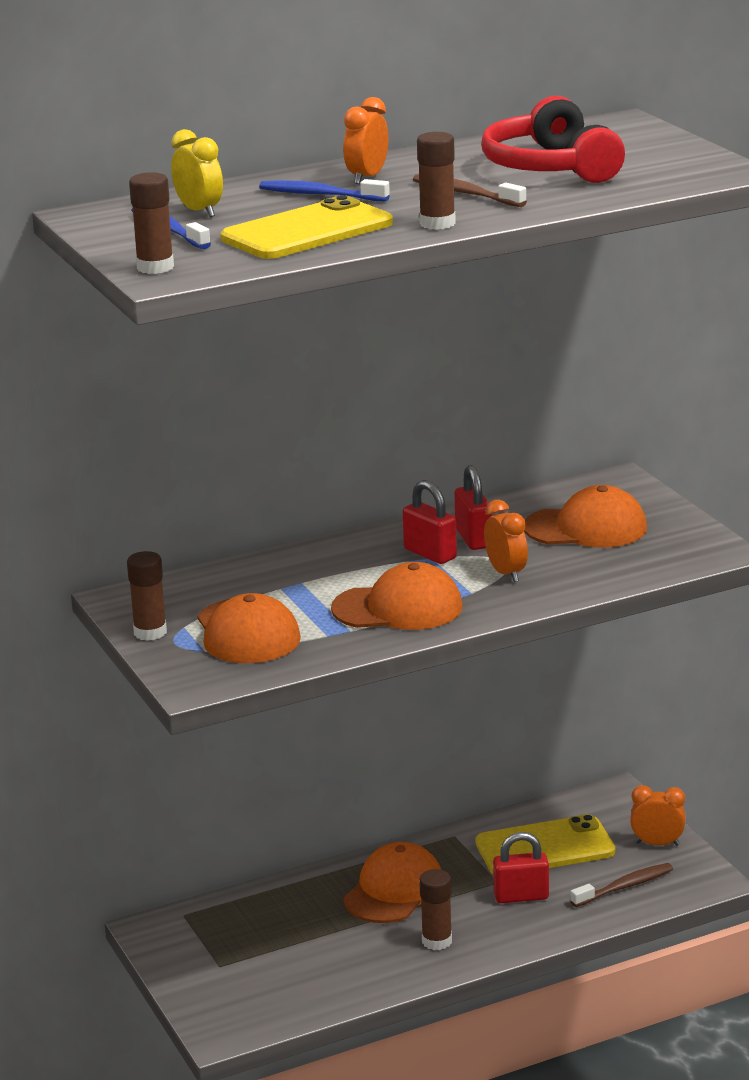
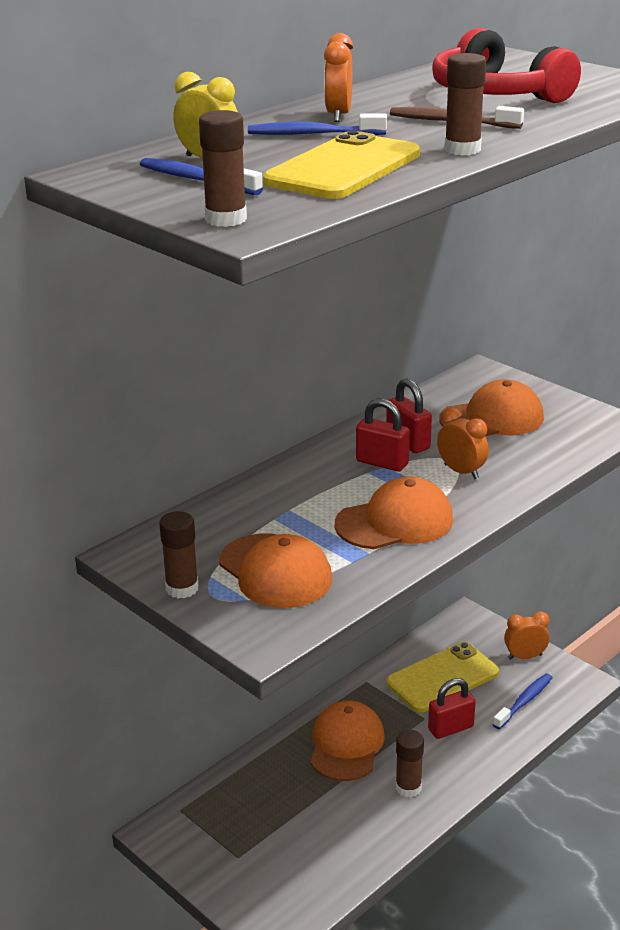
camera: 20 degrees left, 5 degrees up
brown toothbrush [570,863,673,907] -> blue toothbrush [493,674,552,729]

